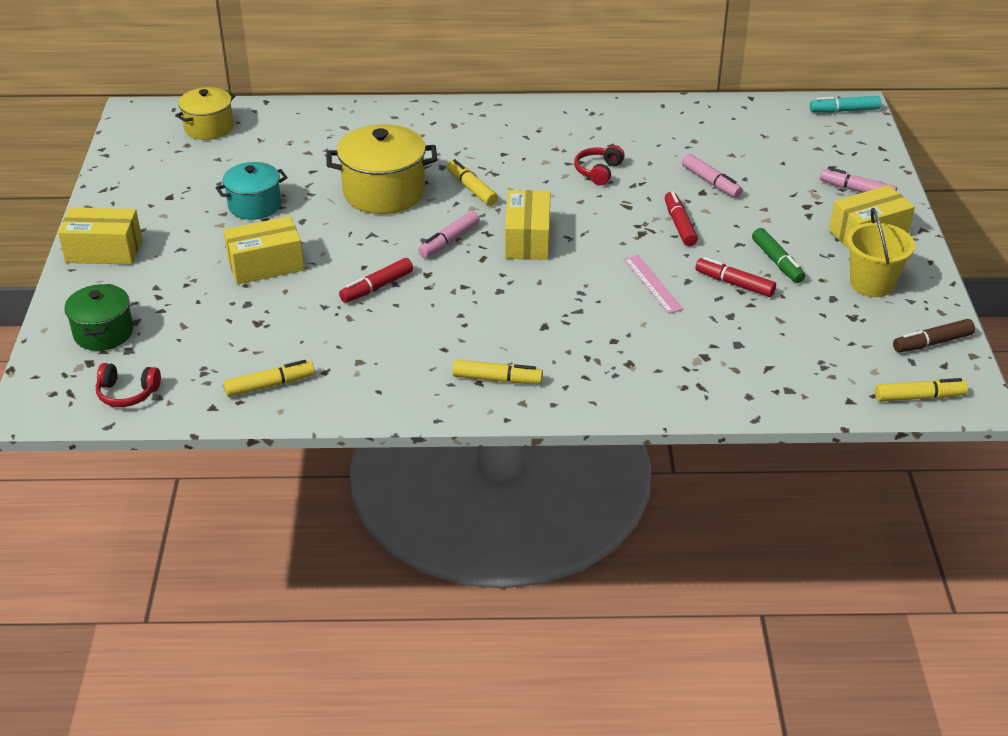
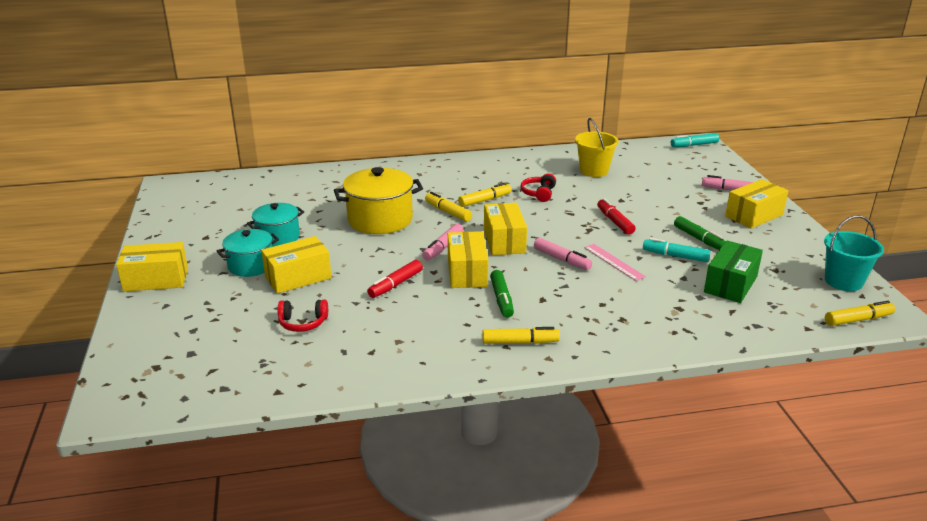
camera: 10 degrees left, 10 degrees down
green pot [64,284,133,351] -> none
red headphones [96,363,161,407] -> red headphones moved to [278,300,328,332]
yellow pot [175,87,236,140] -> none
yellow marker [223,360,315,397] -> yellow marker moved to [458,183,511,207]
pink marker [682,154,743,198] -> pink marker moved to [534,238,592,270]
red marker [695,257,776,297] -> turquoise marker [643,238,710,262]
yellow bucket [847,208,915,297] -> yellow bucket moved to [575,118,619,177]
brown marker [893,319,975,352] -> turquoise bucket [824,215,884,291]
none -> turquoise pot [217,229,279,277]
none -> yellow box [448,231,488,288]
none -> green marker [490,270,514,318]
none -> green box [704,240,763,303]

